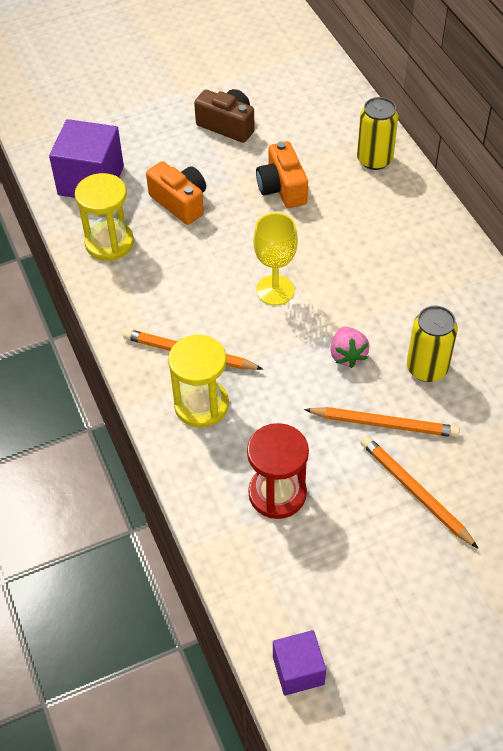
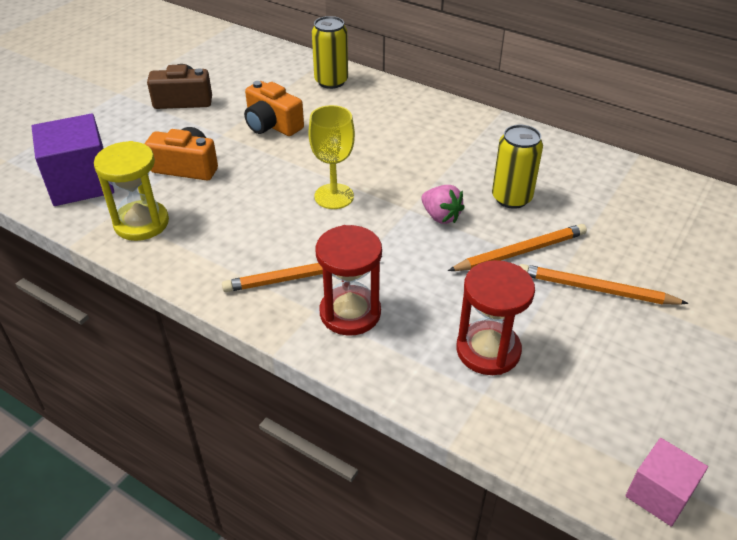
camera: 35 degrees left, 10 degrees down
yellow hourglass [168,335,229,428] -> red hourglass [316,225,382,336]
purple cube [273,630,326,696] -> pink cube [625,438,708,527]

